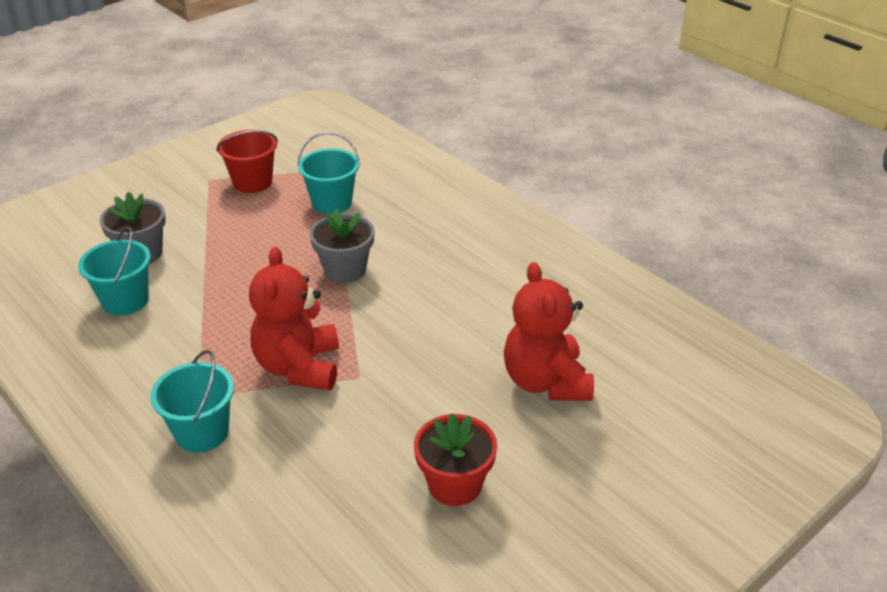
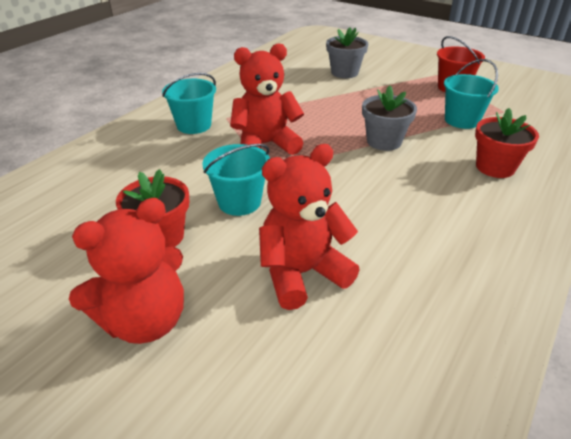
camera: 75 degrees right, 0 degrees up
turquoise bucket [78,226,151,316] -> turquoise bucket moved to [202,144,270,216]
none -> red teddy bear [69,198,184,344]
none -> red flower pot [475,108,539,178]

